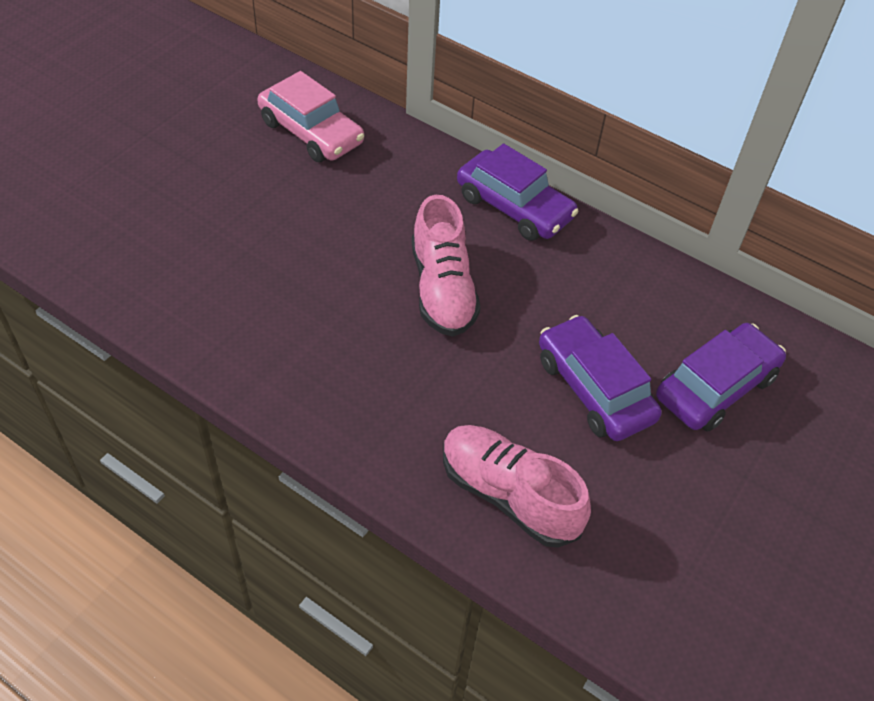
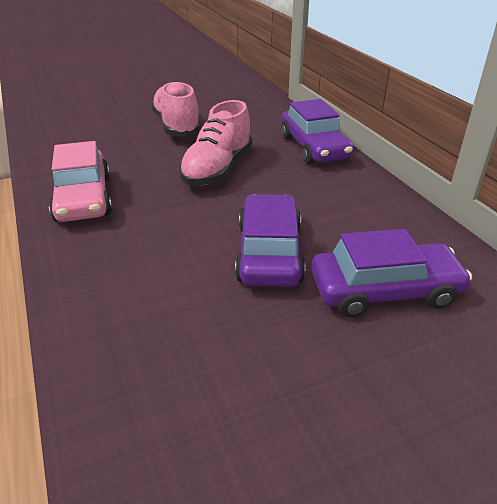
camera: 35 degrees right, 15 degrees down
pink car [257,71,364,162] -> pink car moved to [49,141,112,222]
pink shoe [443,425,591,548] -> pink shoe moved to [151,81,201,137]

